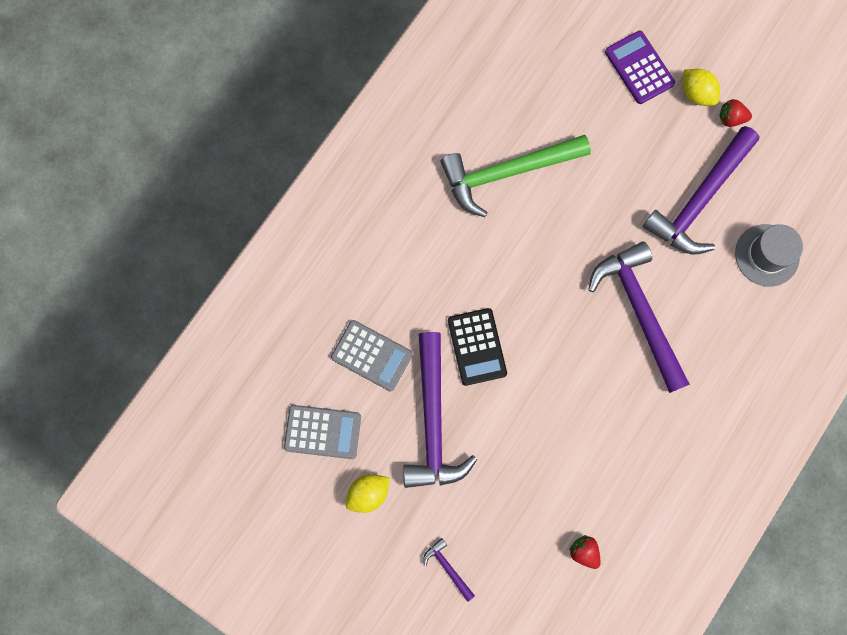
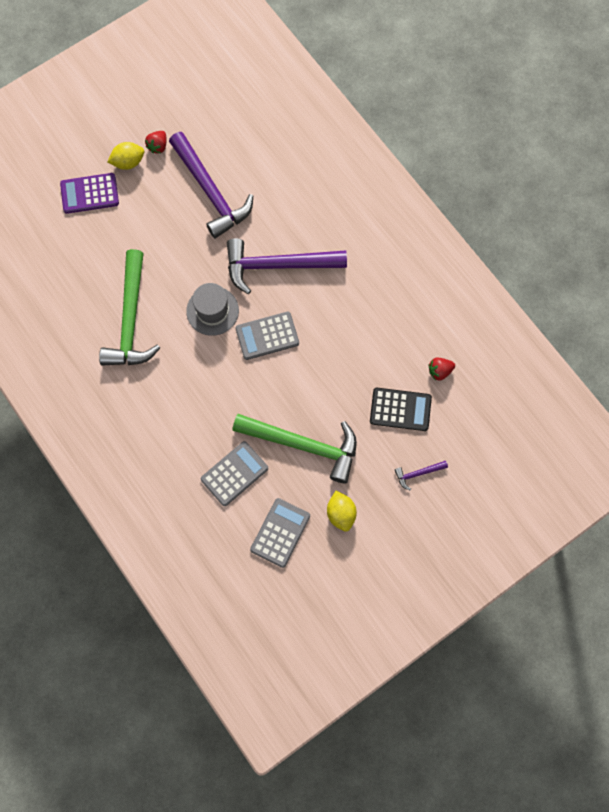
camera: 70 degrees left, 5 degrees down
purple hammer [403,332,477,488] -> green hammer [232,414,357,483]
black calculator [448,308,507,386] -> black calculator moved to [370,388,432,431]
grey hat [735,224,803,287] -> grey hat moved to [186,283,239,336]
none -> grey calculator [235,312,299,360]

